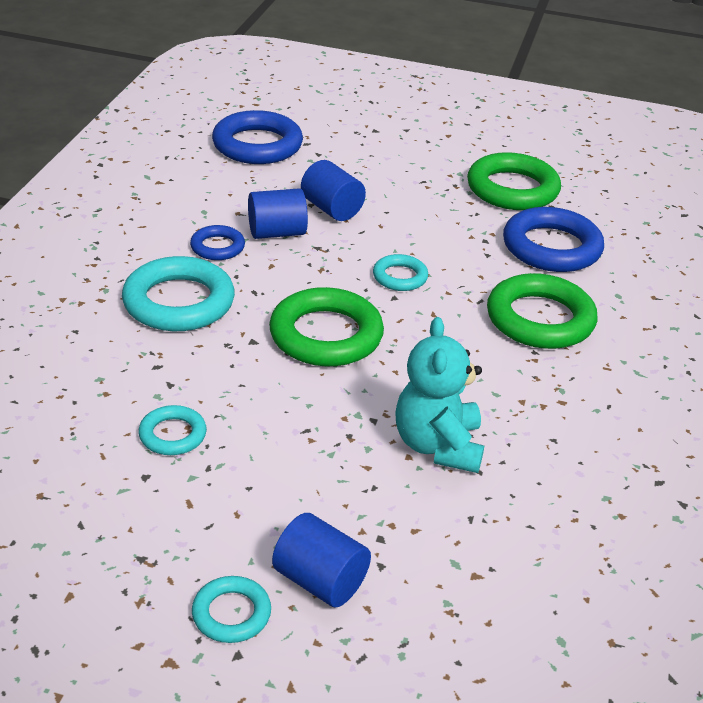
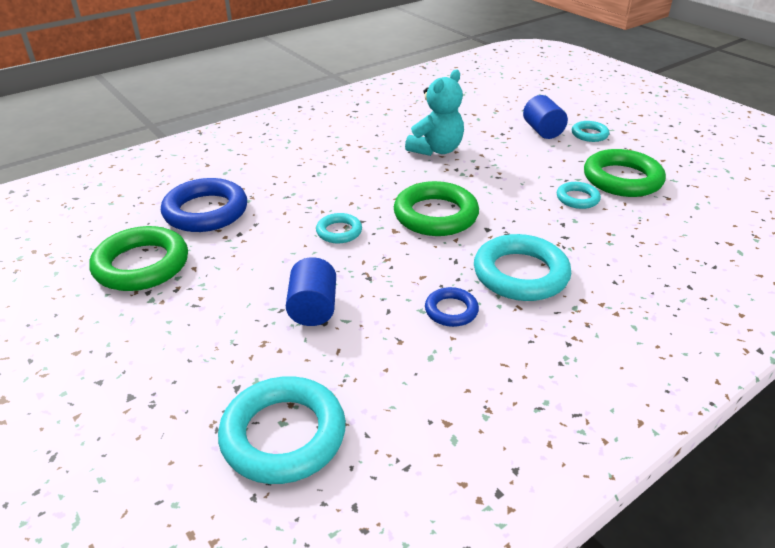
camera: 140 degrees left, 0 degrees up
blue ring [212,110,303,164] -> turquoise ring [218,376,346,484]
blue cylinder [248,188,308,239] -> none
green ring [487,273,598,349] -> green ring moved to [584,149,666,197]

